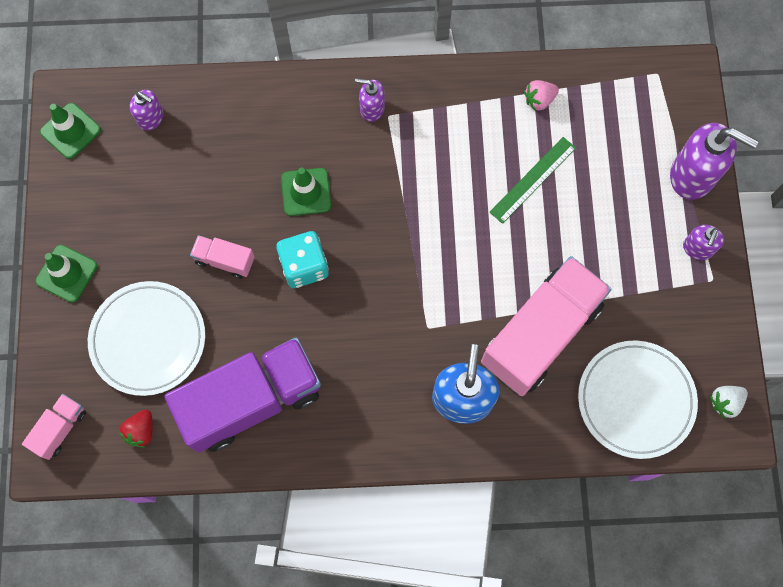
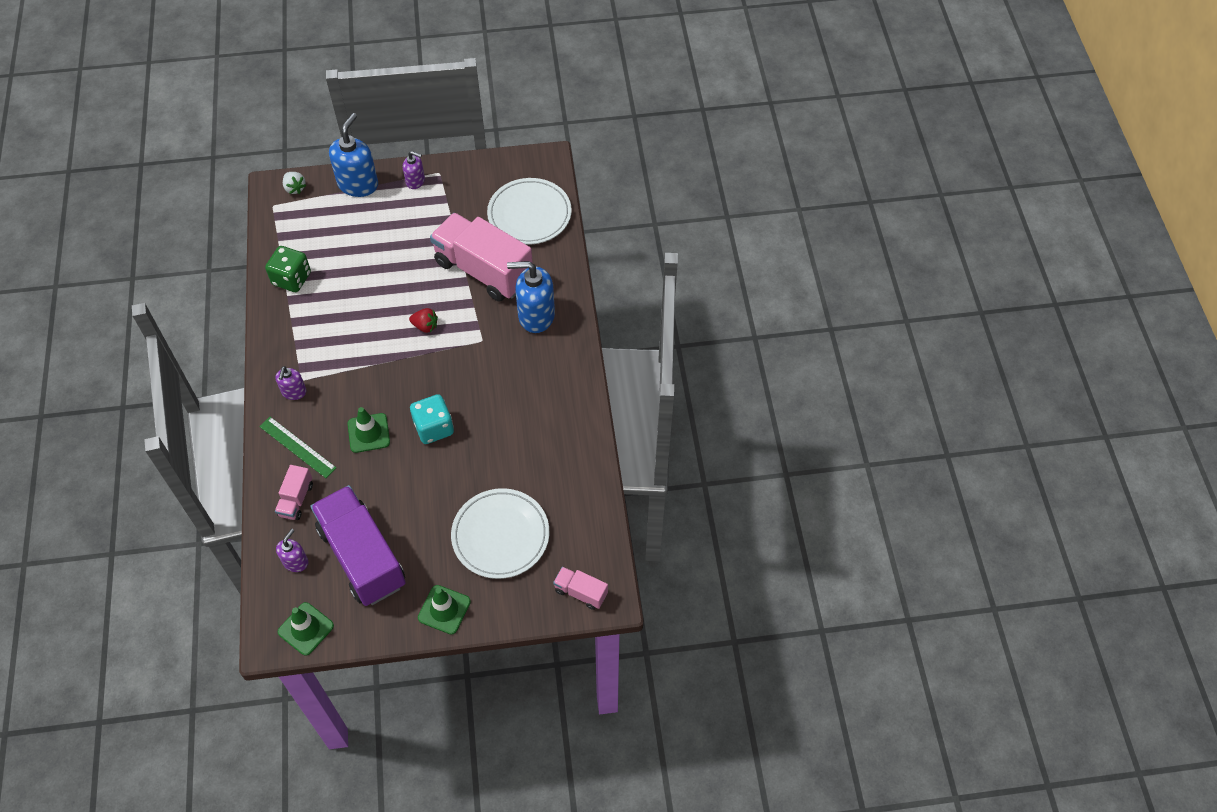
camera: 95 degrees left, 15 degrees down
red strawberry [119,409,153,448] -> red strawberry moved to [409,308,438,333]
purple truck [164,337,321,453] -> purple truck moved to [310,485,406,606]
pink truck [190,235,255,278] -> pink truck moved to [275,465,313,520]
green ruler [489,137,576,224] -> green ruler moved to [259,417,336,478]
pink strawberry [524,80,559,111] -> green dice [265,246,311,292]
purple soap dispenser [670,123,758,199] -> blue soap dispenser [329,113,378,197]
white strawberry [710,386,748,419] -> white strawberry moved to [283,172,306,194]

